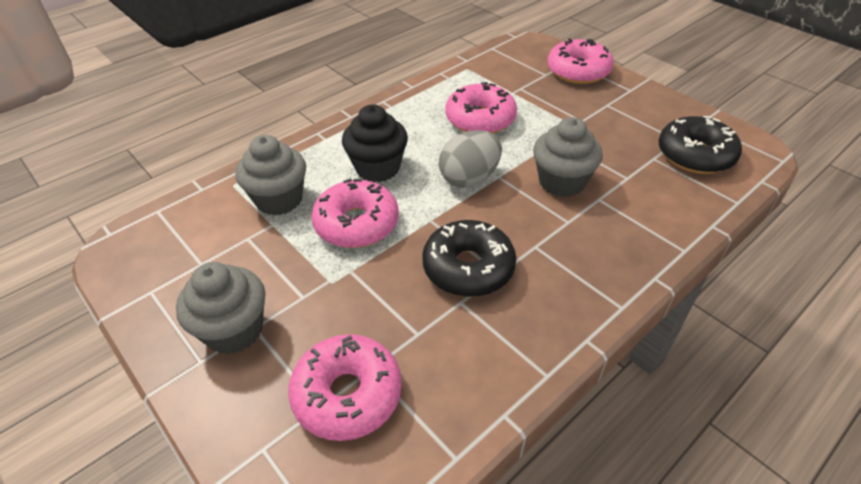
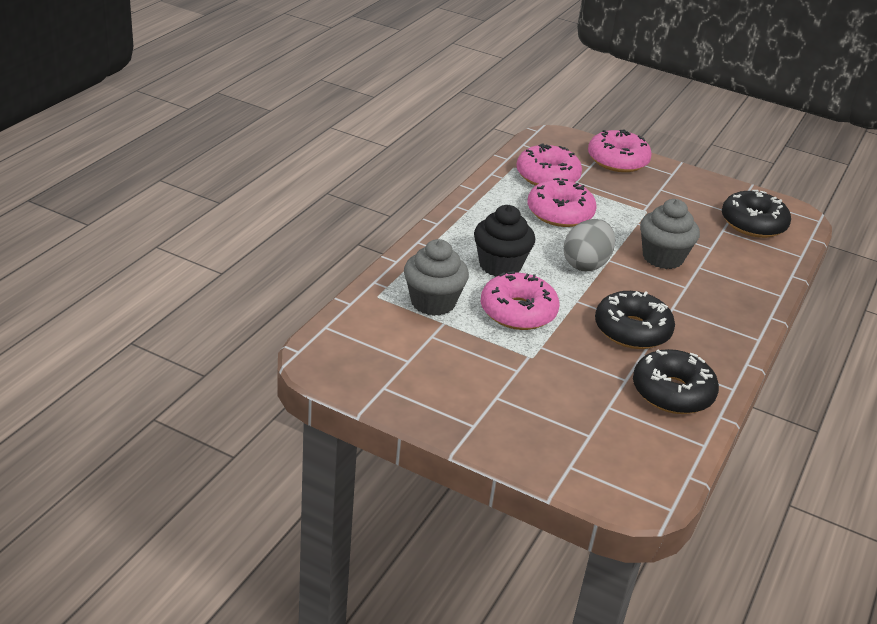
camera: 25 degrees left, 10 degrees down
grey cupcake [176,262,265,354] -> none
pink donut [288,334,402,441] -> pink donut moved to [516,143,582,186]
none -> black donut [633,349,719,414]

